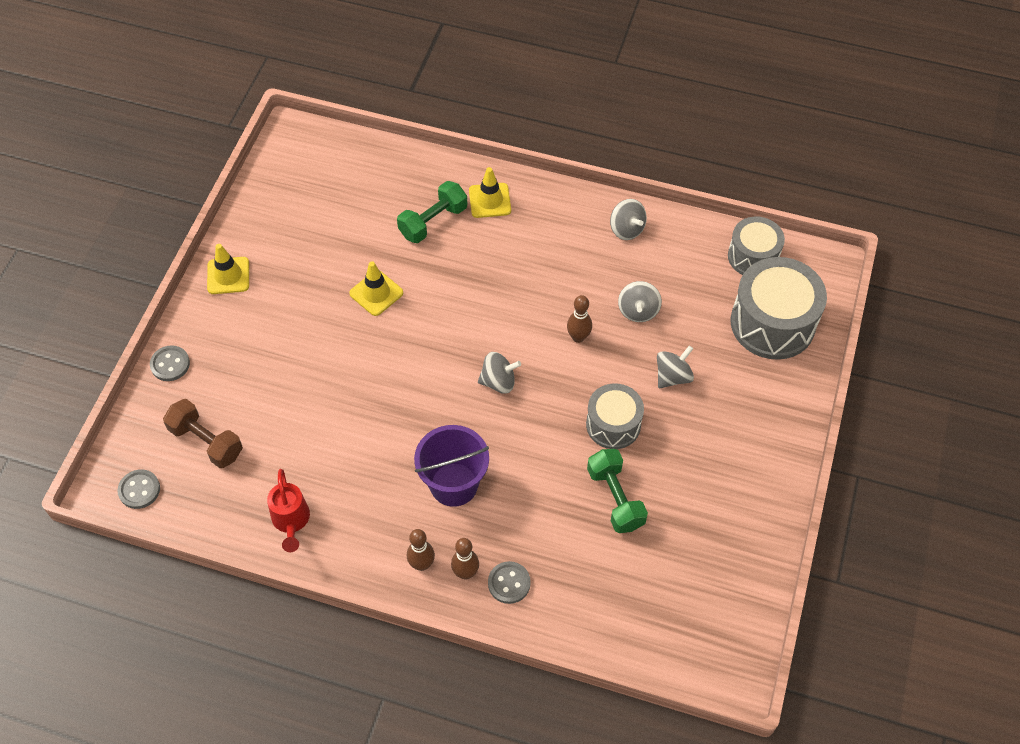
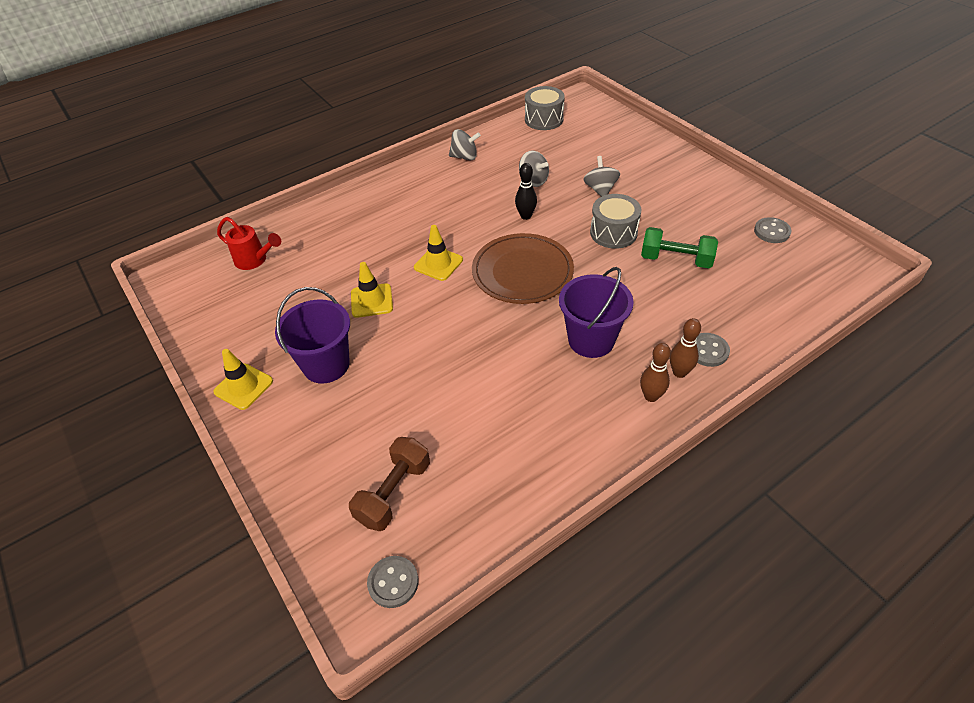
camera: 50 degrees left, 10 degrees down
grey button [150,345,190,381] -> grey button moved to [754,217,792,243]
brown dumbbell [163,399,243,468] -> brown dumbbell turned 45 degrees counterclockwise [349,437,430,531]
red watering can [267,469,310,552] -> red watering can moved to [217,217,281,270]
green dumbbell [397,181,467,243] -> none
yellow traffic cone [469,167,511,218] -> yellow traffic cone moved to [414,225,463,281]
grey spinning top [478,352,521,394] -> brown plate [472,233,574,304]
brown bowling pin [567,295,592,343] -> black bowling pin [515,163,537,220]
grey drum [731,257,827,360] -> none
none -> purple bucket [275,287,350,384]

